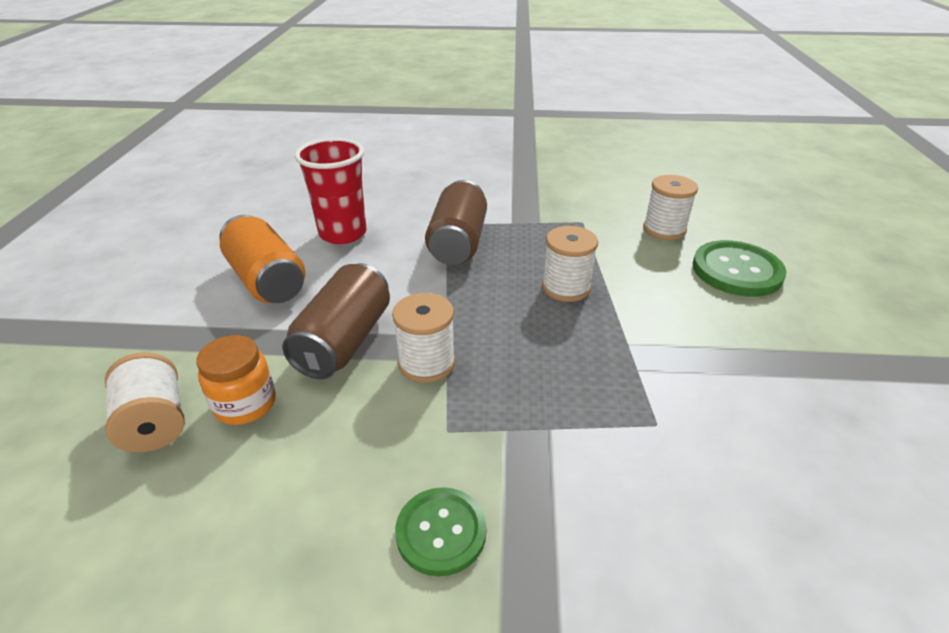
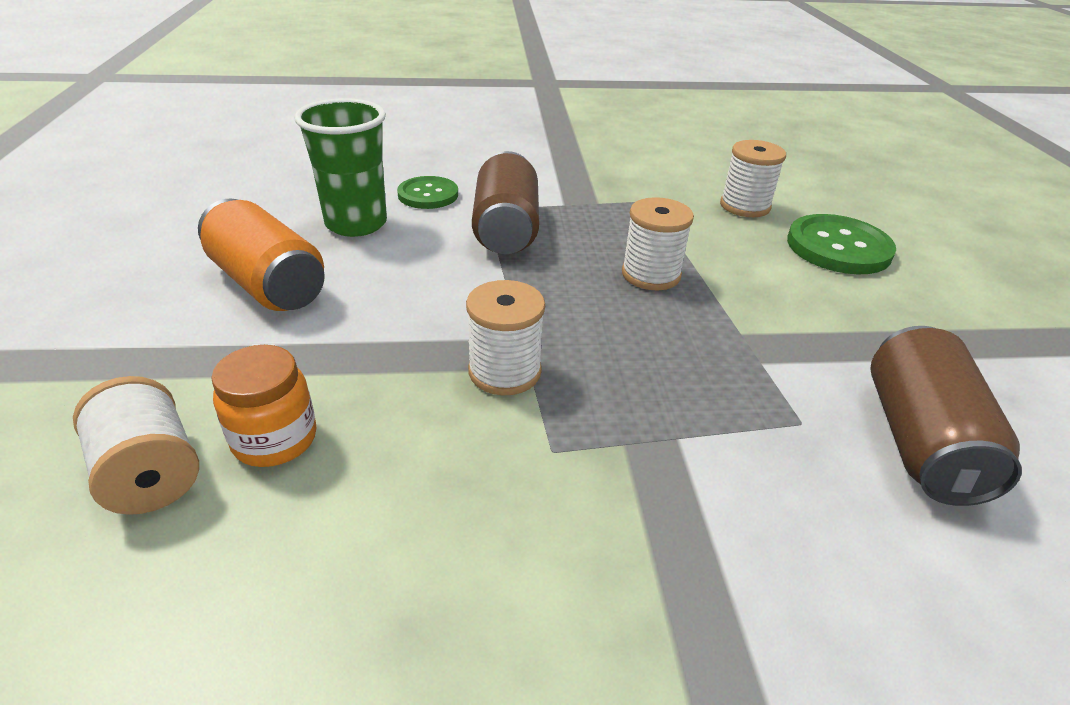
camera: 10 degrees left, 0 degrees up
brown can [282,263,390,379] -> brown can moved to [870,326,1022,506]
red cup [295,138,367,244] -> green cup [294,98,387,237]
green button [395,487,487,576] -> green button moved to [397,176,458,209]

